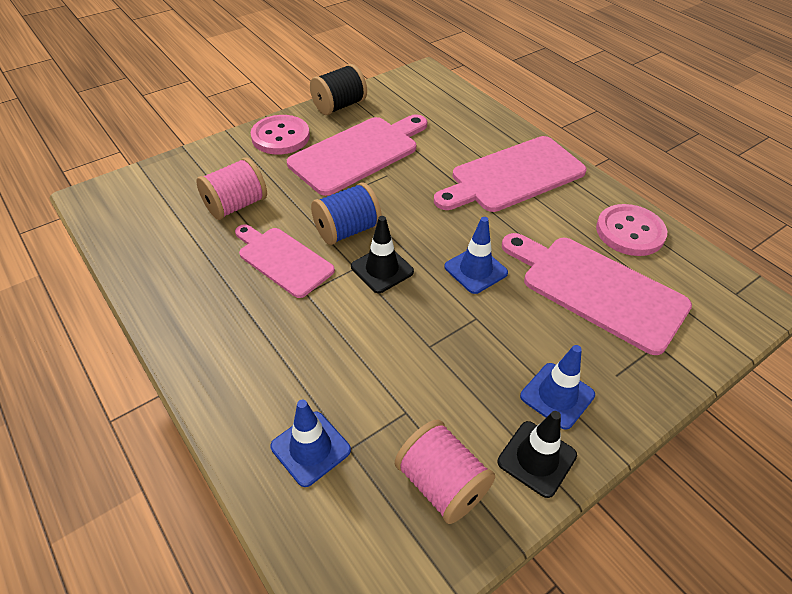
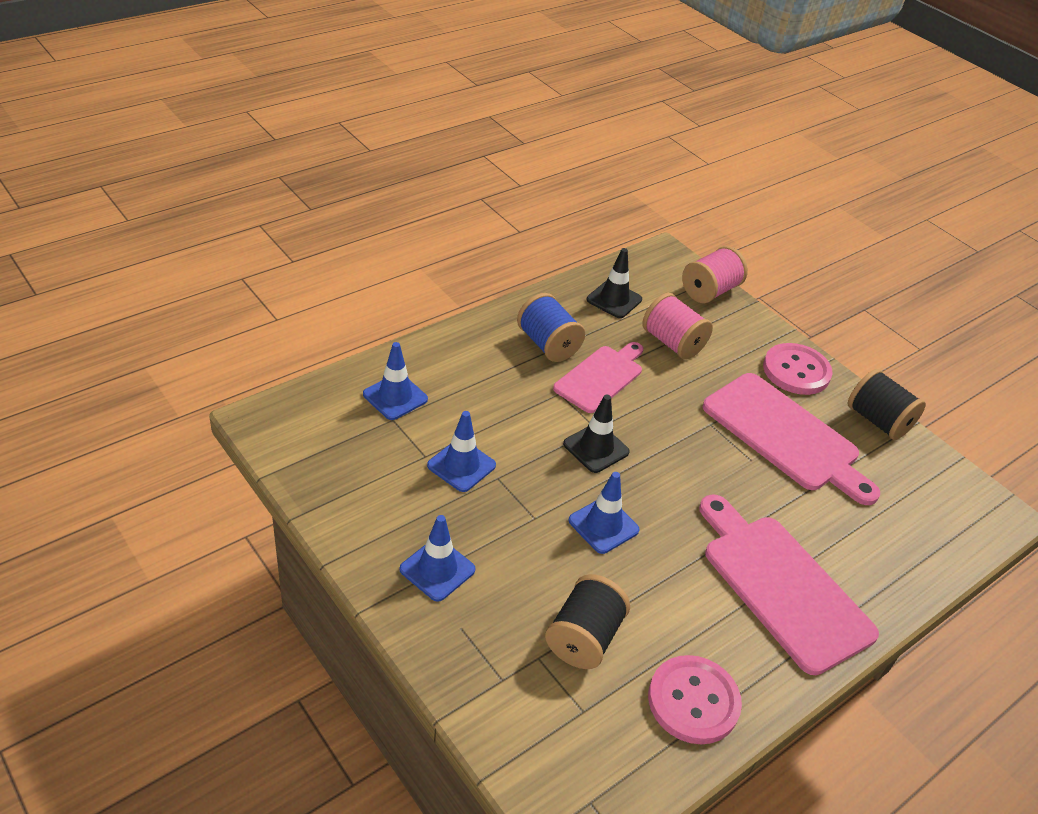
camera: 85 degrees right, 5 degrees down
blue spool [311,182,382,245] -> blue spool moved to [517,293,585,362]
pink spool [395,419,495,524] -> pink spool moved to [682,246,748,303]
black traffic cone [497,411,577,498] -> black traffic cone moved to [587,248,642,318]
pink cutting board [502,233,692,355] -> black spool [545,574,630,669]
none -> blue traffic cone [427,411,496,492]

